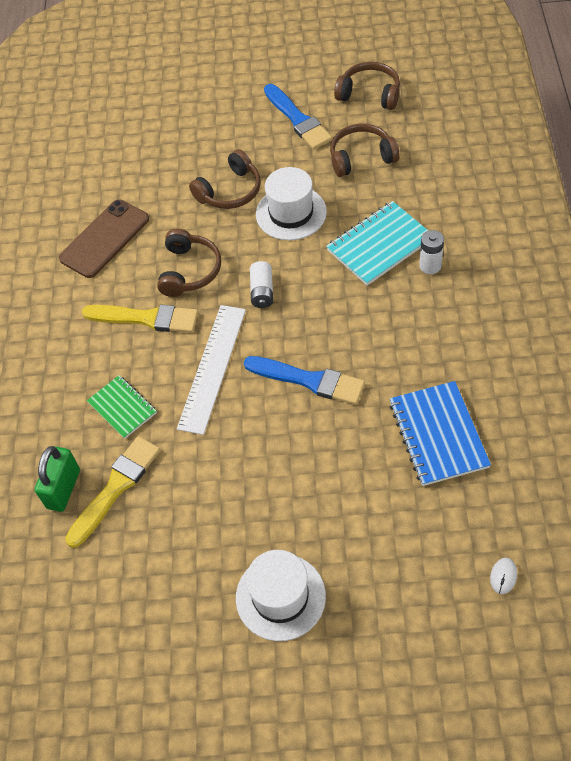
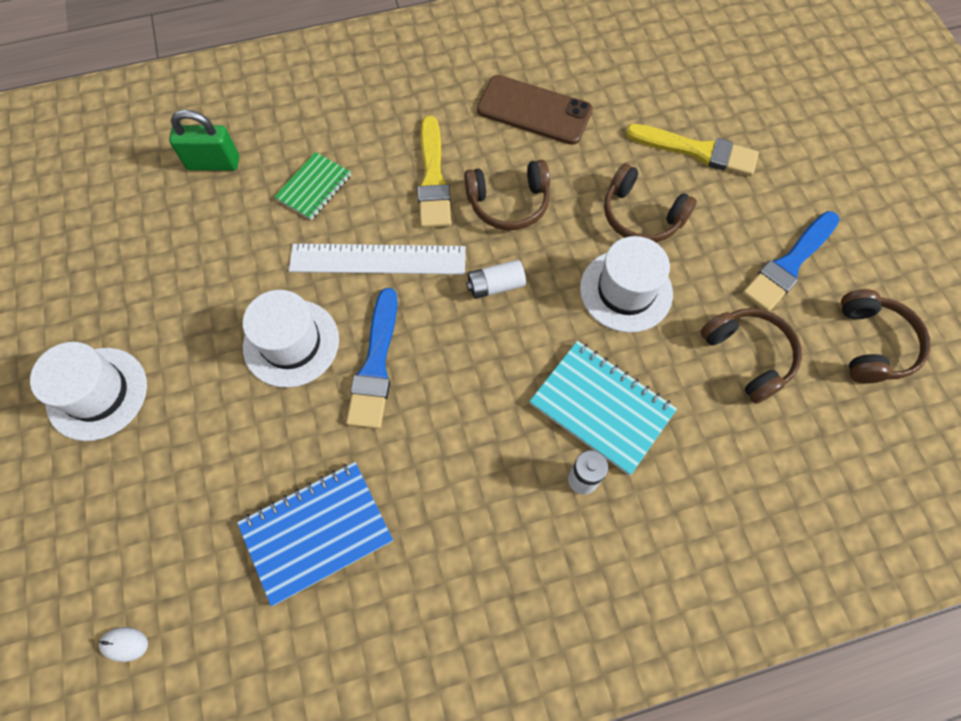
camera: 70 degrees right, 10 degrees up
yellow brush [65,436,160,548] -> yellow brush moved to [625,124,759,176]
none -> white hat [243,290,339,388]

